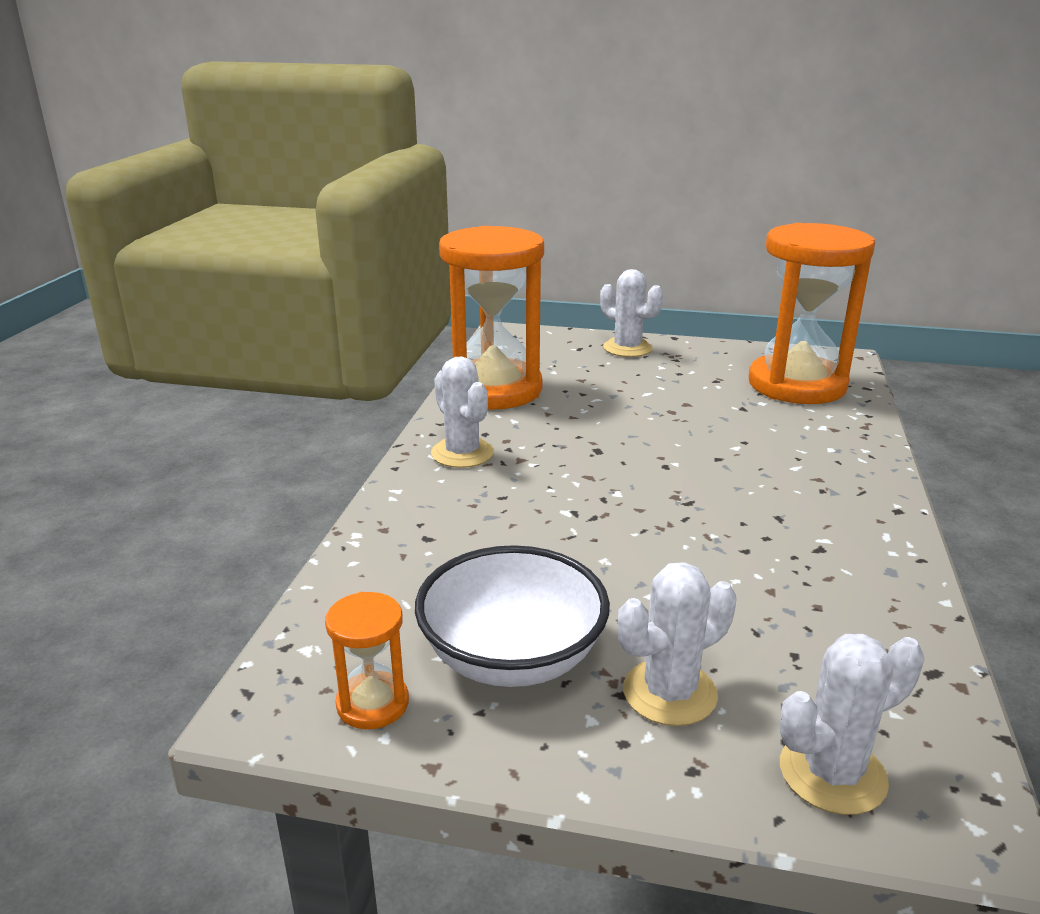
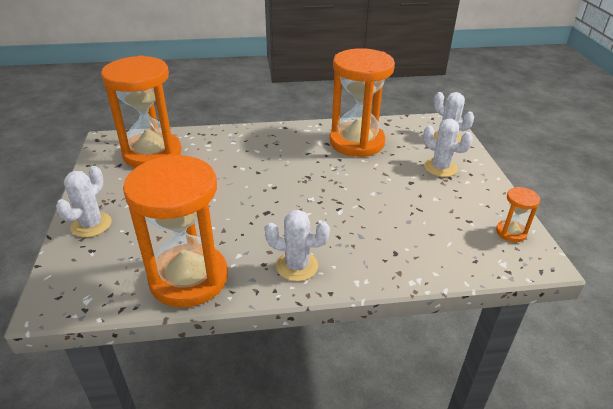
camera: 110 degrees left, 10 degrees up
white bowl [415,545,610,687] -> none
white cactus [431,356,494,468] -> white cactus turned 60 degrees clockwise [265,210,330,281]
none -> orange hourglass [330,48,395,157]

